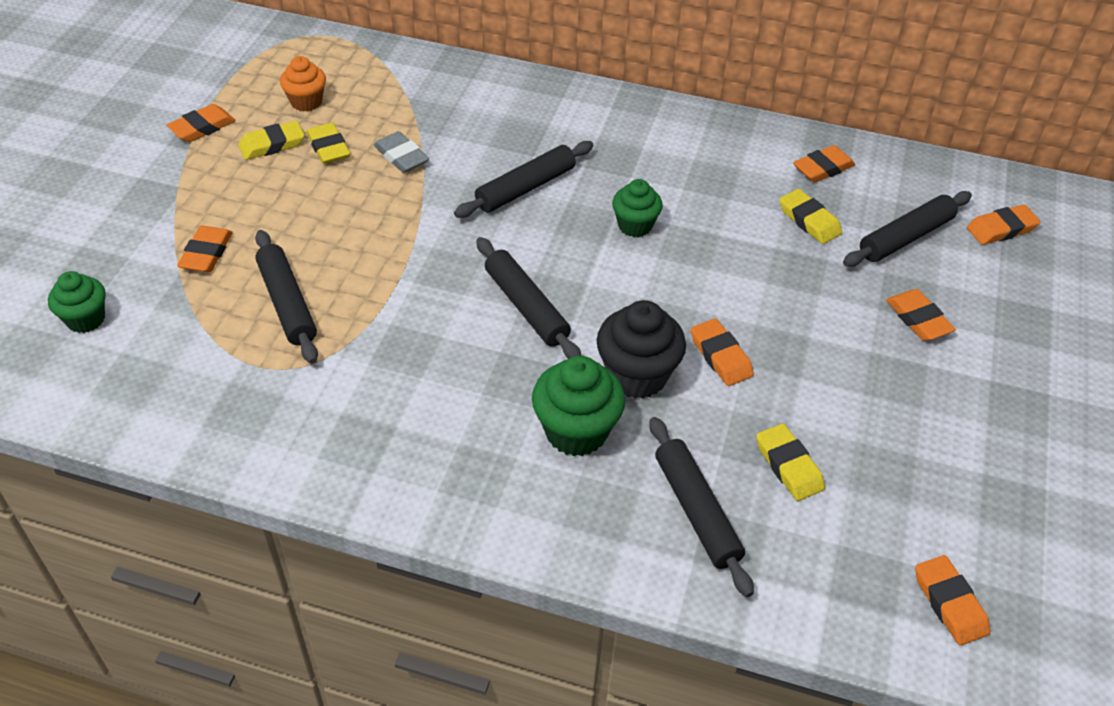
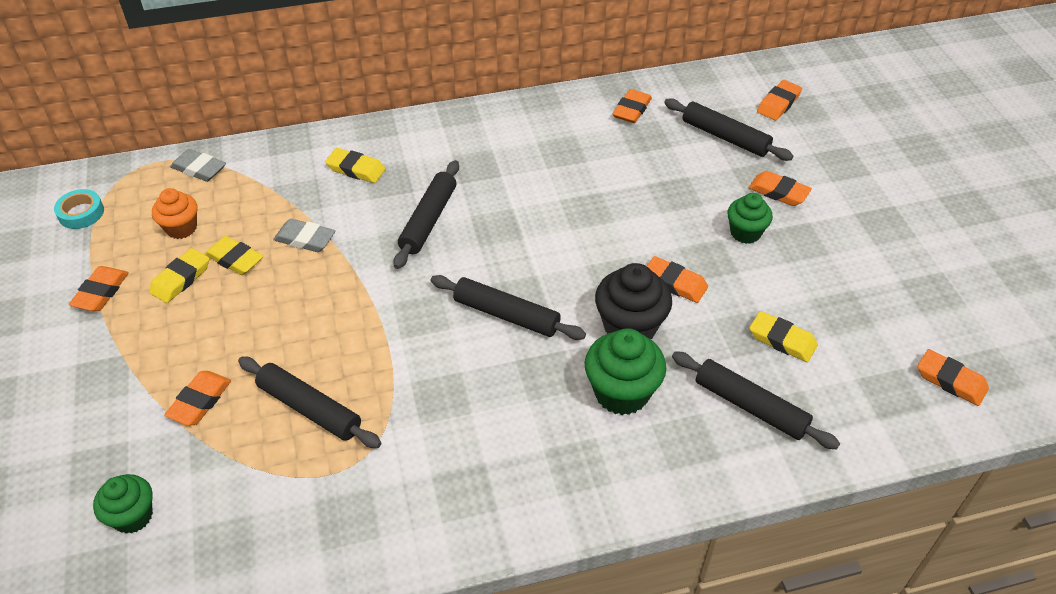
camera: 30 degrees left, 0 degrees up
orange eraser [177,226,233,272] -> orange eraser turned 45 degrees clockwise [164,371,231,426]
green cupcake [612,179,663,237] -> green cupcake moved to [727,193,773,244]
yellow eraser [779,189,842,244] -> yellow eraser moved to [325,148,386,183]
black rolling pin [843,191,972,267] -> black rolling pin turned 75 degrees counterclockwise [664,98,793,161]
none -> turquoise tape [54,189,104,229]
none -> grey eraser [170,149,226,182]

